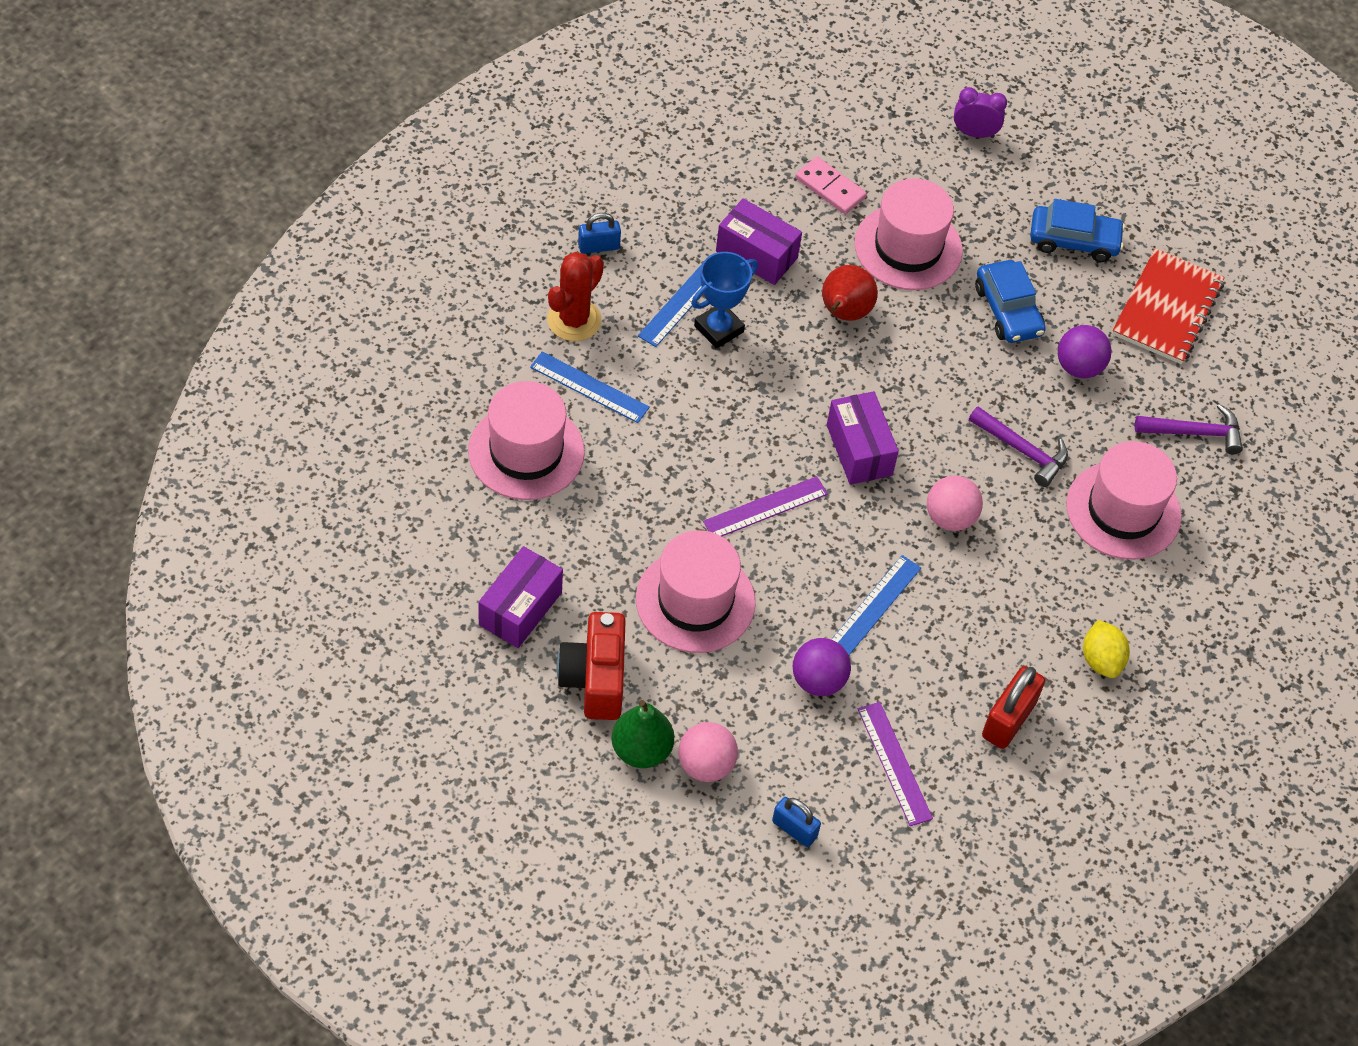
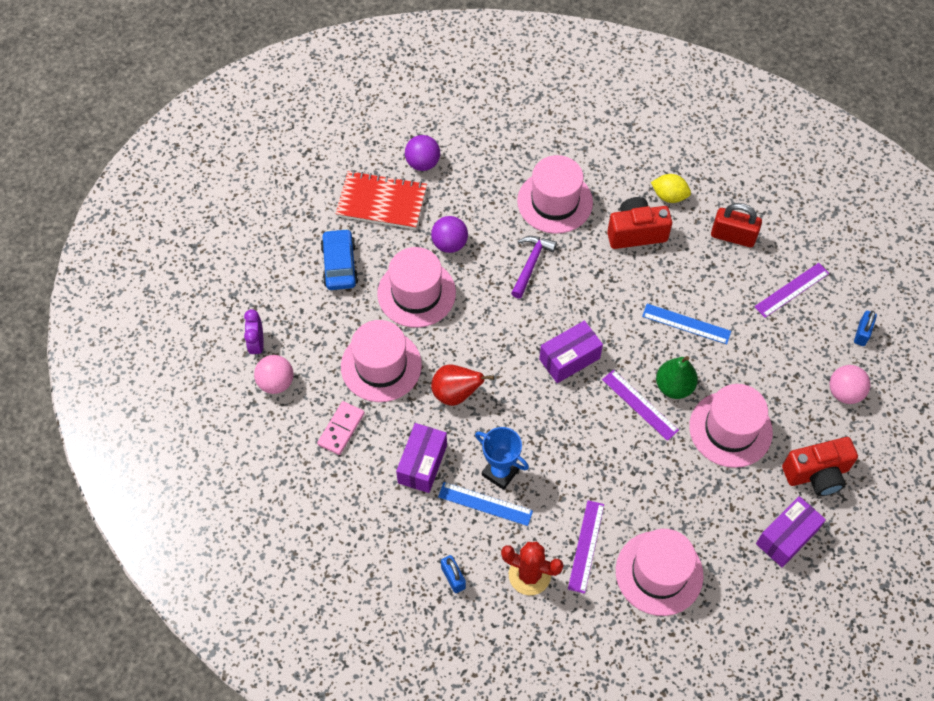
camera: 100 degrees left, 5 degrees up
purple box [478,546,563,648] -> purple box turned 60 degrees counterclockwise [756,496,826,567]
blue ruler [530,352,650,423] -> purple ruler [568,500,604,594]
green pear [612,700,674,768] -> green pear moved to [656,356,698,399]
purple ball [793,638,851,696] -> purple ball moved to [405,135,440,171]
pink ball [927,475,983,531] -> pink ball moved to [254,355,294,394]
blue car [975,260,1046,343] -> pink hat [377,247,456,328]
yellow lemon [1083,620,1130,678] -> yellow lemon turned 45 degrees clockwise [651,174,691,203]
purple hammer [1135,404,1243,454] -> none
none -> red camera [607,197,672,249]

